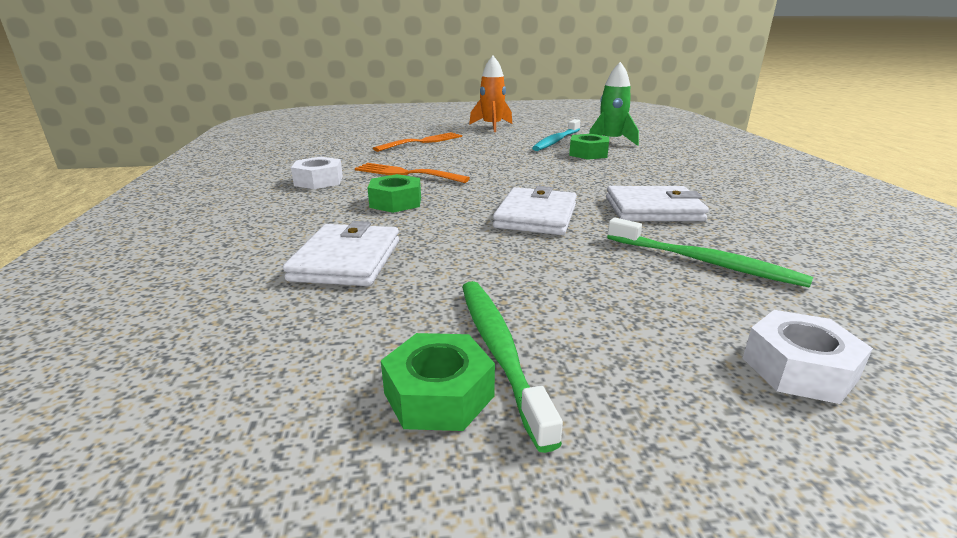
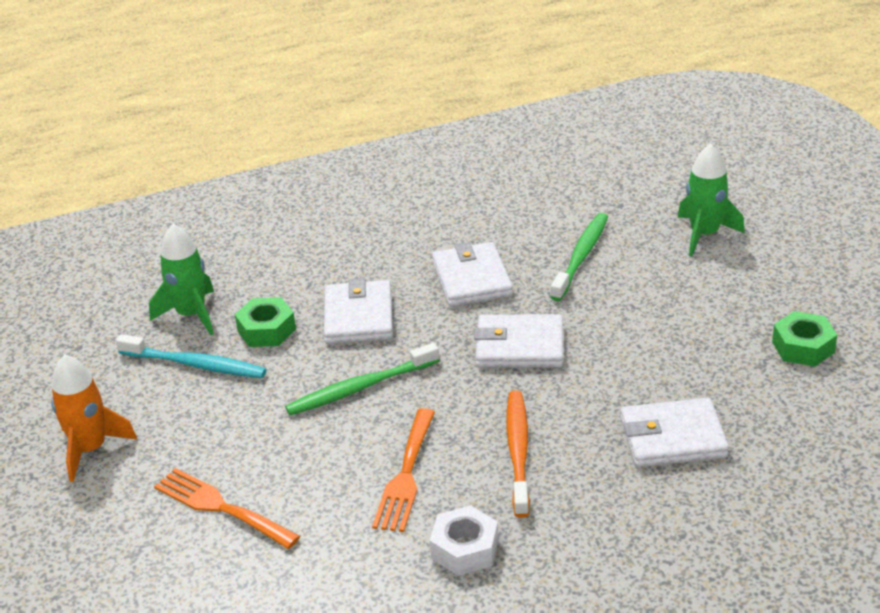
camera: 100 degrees left, 10 degrees up
green nut [367,174,421,213] -> orange toothbrush [506,390,530,518]
green toothbrush [462,281,563,453] -> green toothbrush moved to [285,343,440,415]
white nut [743,310,873,404] -> green rocket [678,144,745,256]
none -> white wallet [324,278,393,344]

